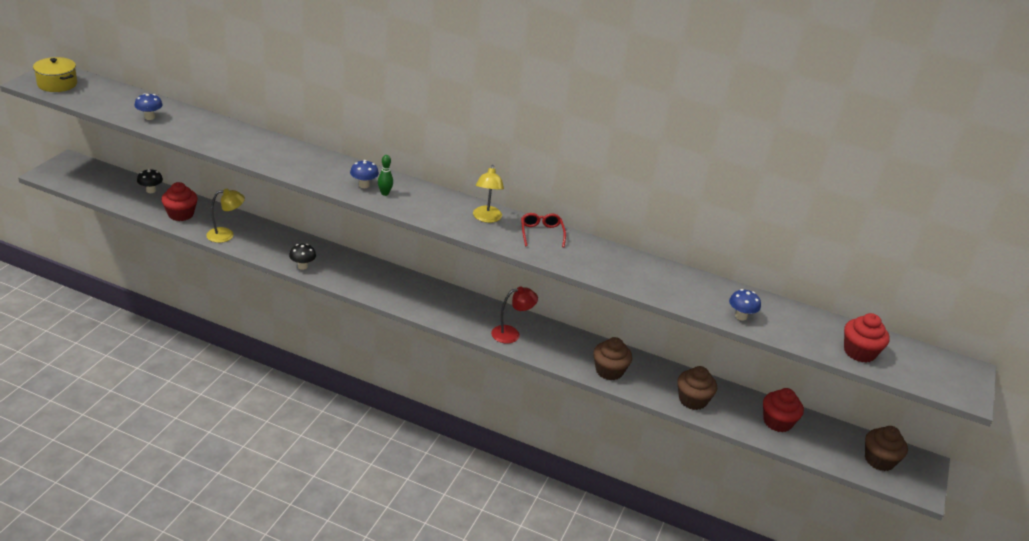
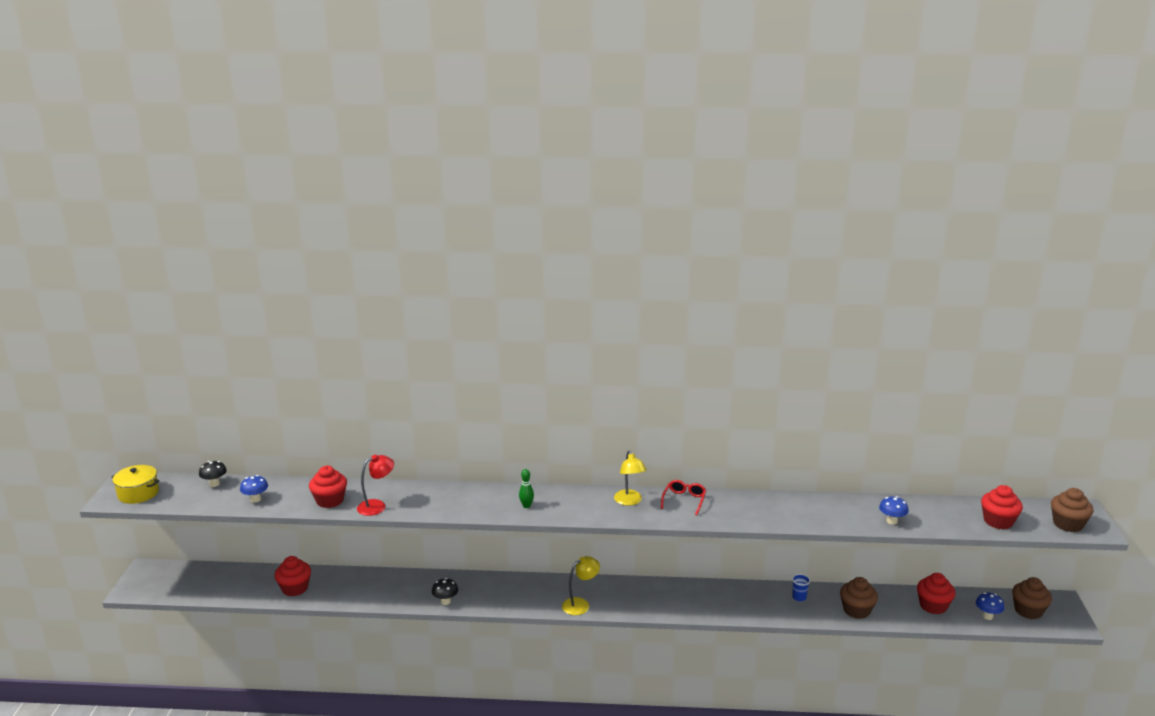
camera: 15 degrees left, 10 degrees down
black mushroom [137,169,163,193] -> black mushroom moved to [199,461,227,487]
yellow lamp [206,189,245,243] -> yellow lamp moved to [562,556,600,615]
blue mushroom [350,160,379,188] -> blue mushroom moved to [976,593,1005,620]
red lamp [491,287,538,344] -> red lamp moved to [357,455,394,516]
red glasses [521,213,566,247] -> red glasses turned 45 degrees clockwise [661,480,706,516]
brown cupcake [593,337,632,380] -> brown cupcake moved to [1051,488,1093,532]
none -> red cupcake [309,466,347,508]
none -> blue cup [792,574,810,601]

